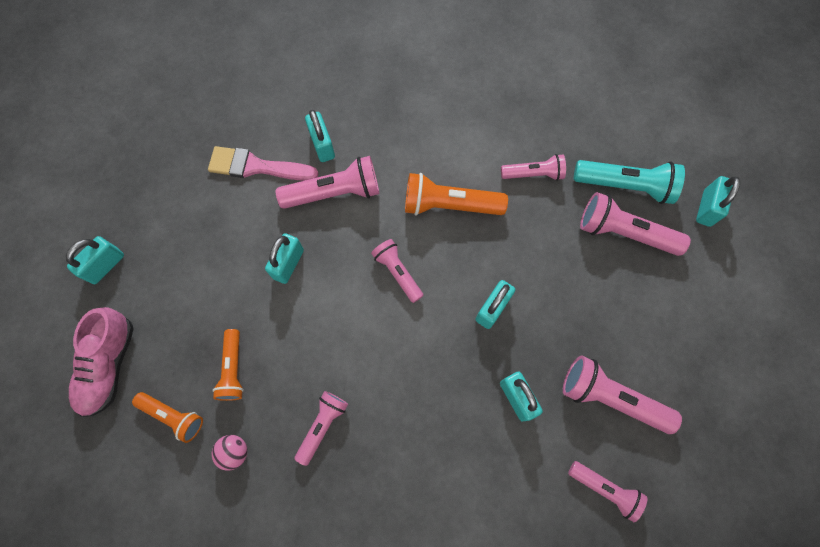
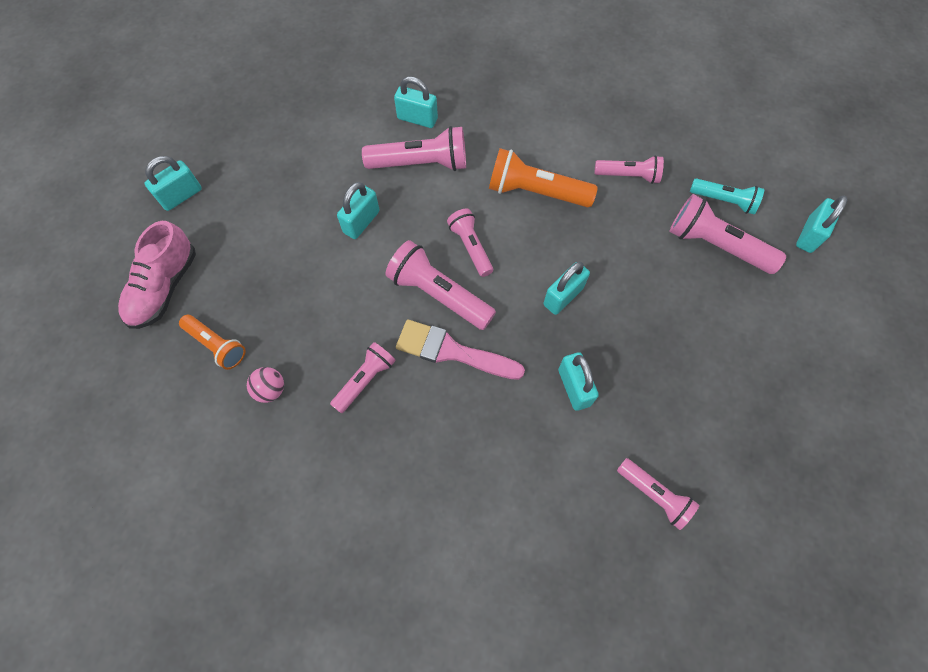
camera: 10 degrees right, 5 degrees down
pink brush [208,146,319,181] -> pink brush moved to [396,319,525,380]
orange flashlight [213,329,244,401] -> none
turquoise padlock [305,110,335,162] -> turquoise padlock turned 60 degrees counterclockwise [394,76,438,128]
pink flashlight [563,356,682,434] -> pink flashlight moved to [385,240,496,330]
turquoise flashlight [574,160,685,204] -> turquoise flashlight [690,178,764,214], size x0.63

